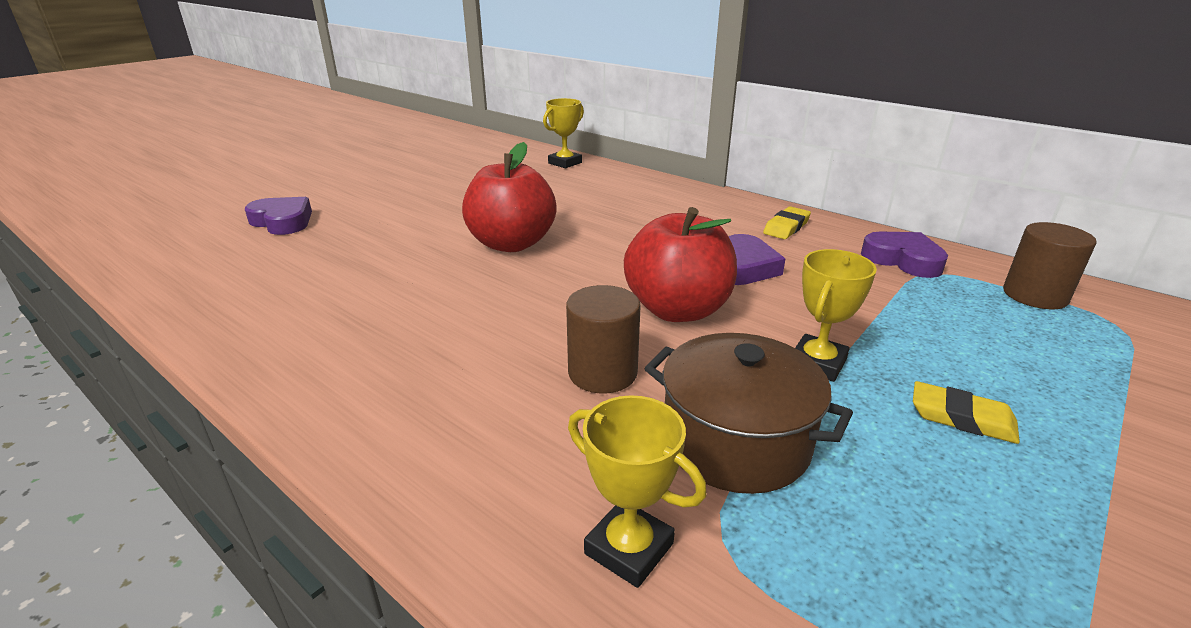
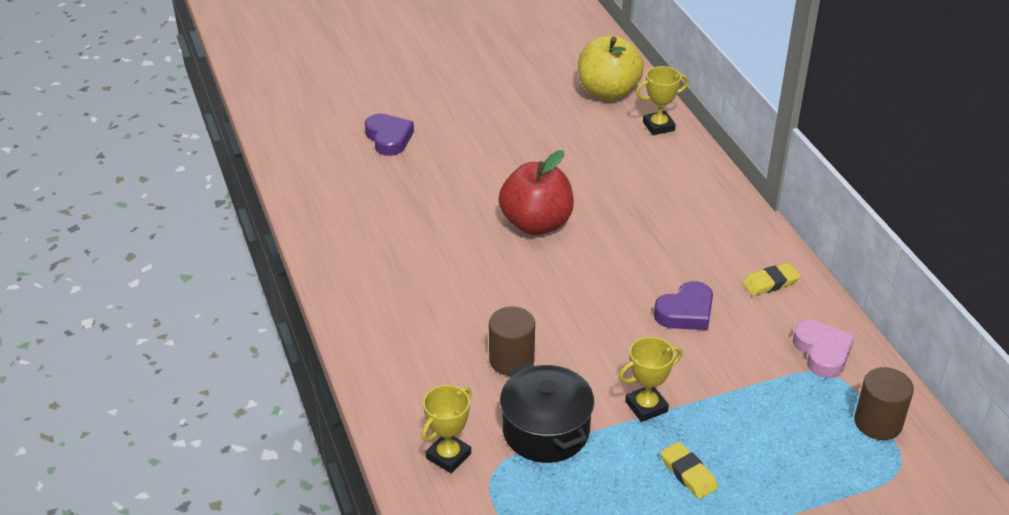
camera: 30 degrees right, 10 degrees up
yellow trophy [568,395,707,588] -> yellow trophy turned 60 degrees clockwise [421,385,472,473]
red apple [624,207,737,322] -> none
brown pot [645,333,853,494] -> black pot [500,363,594,463]
purple heart [861,232,948,278] -> pink heart [793,320,854,378]
none -> yellow apple [578,35,644,100]

